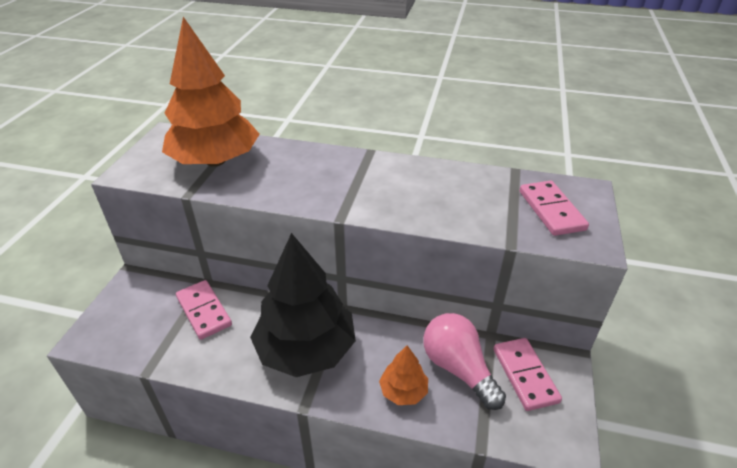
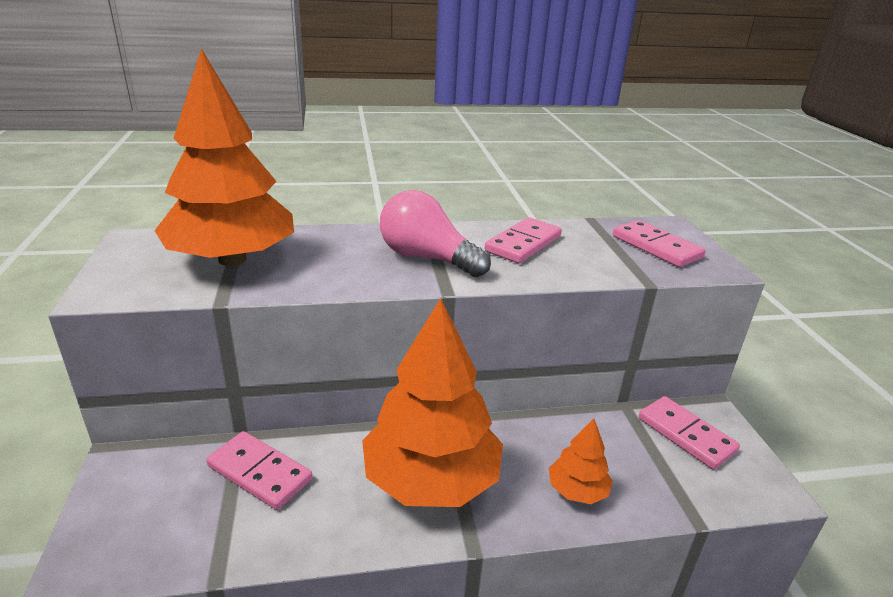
camera: 25 degrees left, 10 degrees down
black tree [250,233,356,377] -> orange tree [362,298,503,507]
pink light bulb [423,313,506,410] -> pink light bulb moved to [380,190,491,277]
none -> pink domino [484,217,562,263]

